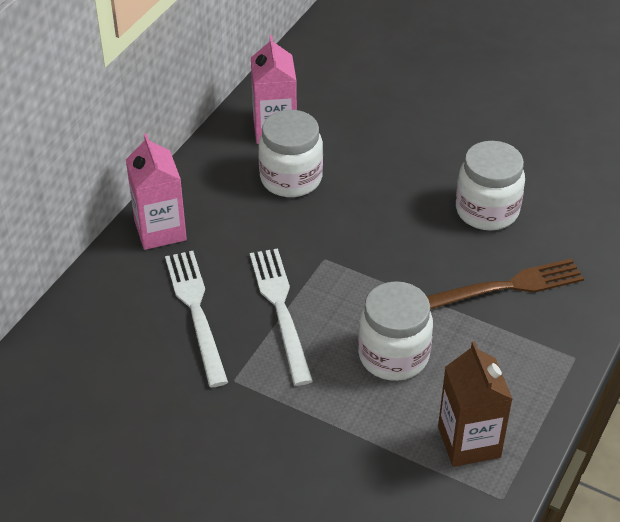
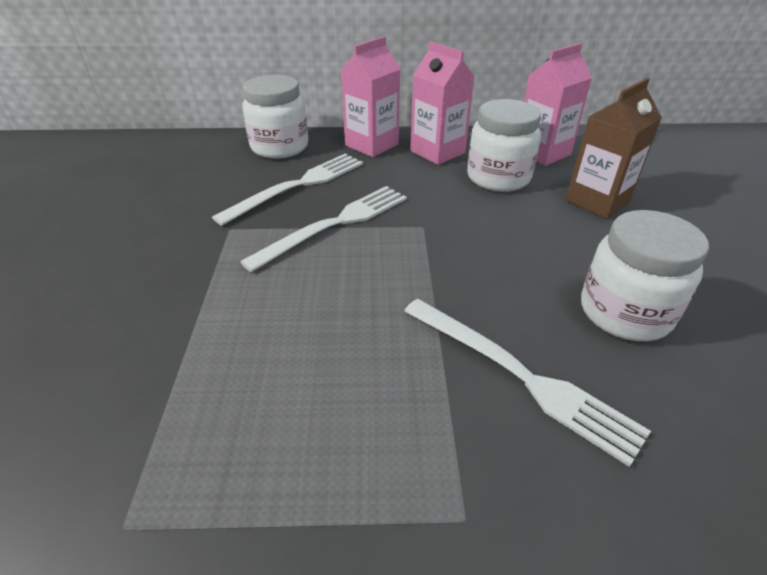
camera: 60 degrees right, 5 degrees down
white jar [358,281,433,381] -> white jar moved to [242,75,308,159]
brown fork [427,258,584,309] -> white fork [404,299,651,467]
brown carton [438,341,513,467] -> brown carton moved to [566,78,662,219]
none -> pink carton [410,41,475,165]

